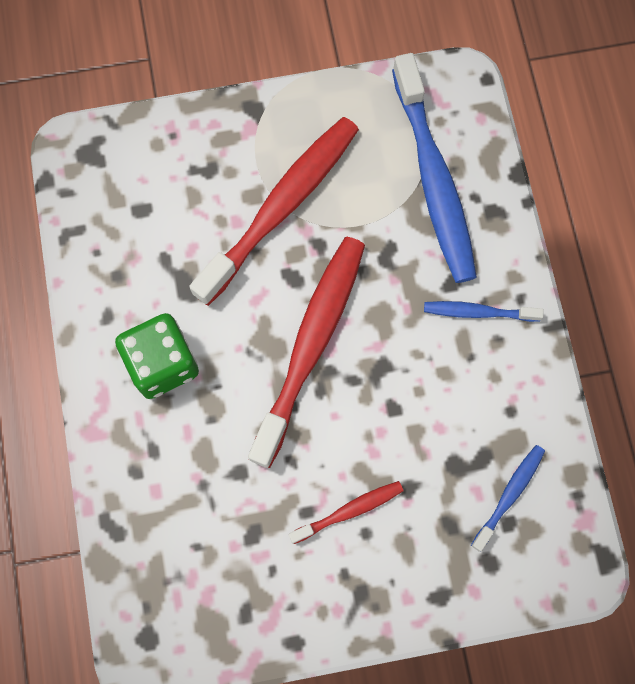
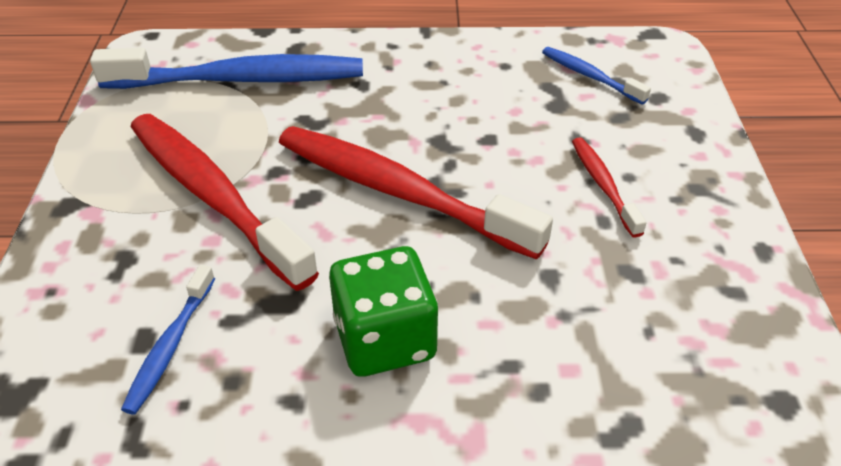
camera: 80 degrees left, 30 degrees down
blue toothbrush [424,301,544,322] -> blue toothbrush moved to [121,265,215,415]

